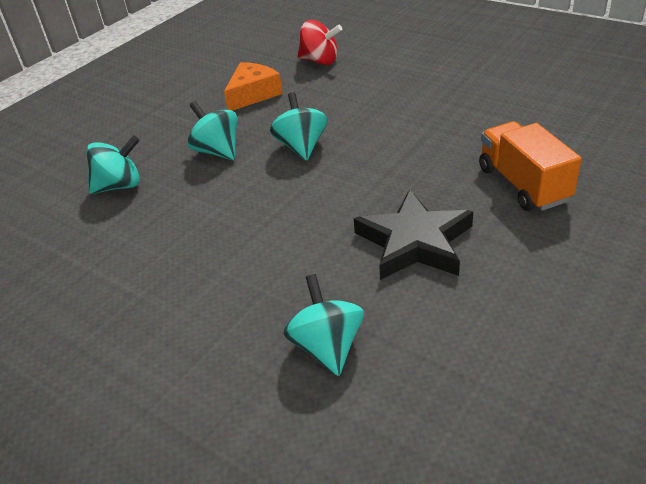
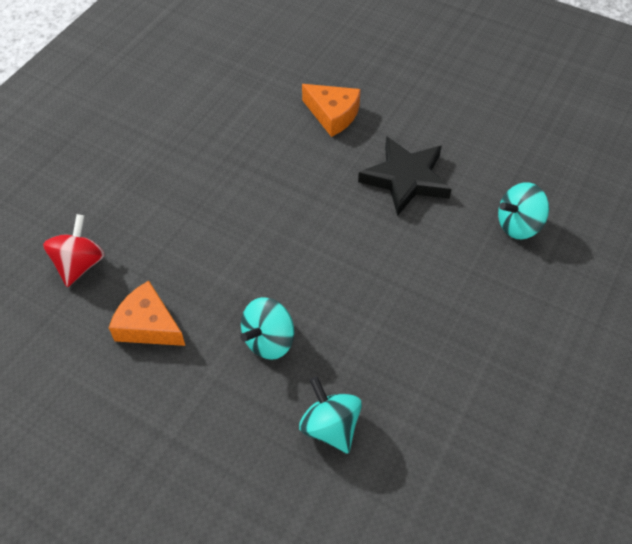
camera: 100 degrees left, 15 degrees up
turquoise spinning top [270,92,327,161] -> none
orange truck [479,121,582,211] -> orange cheese [302,84,361,137]

